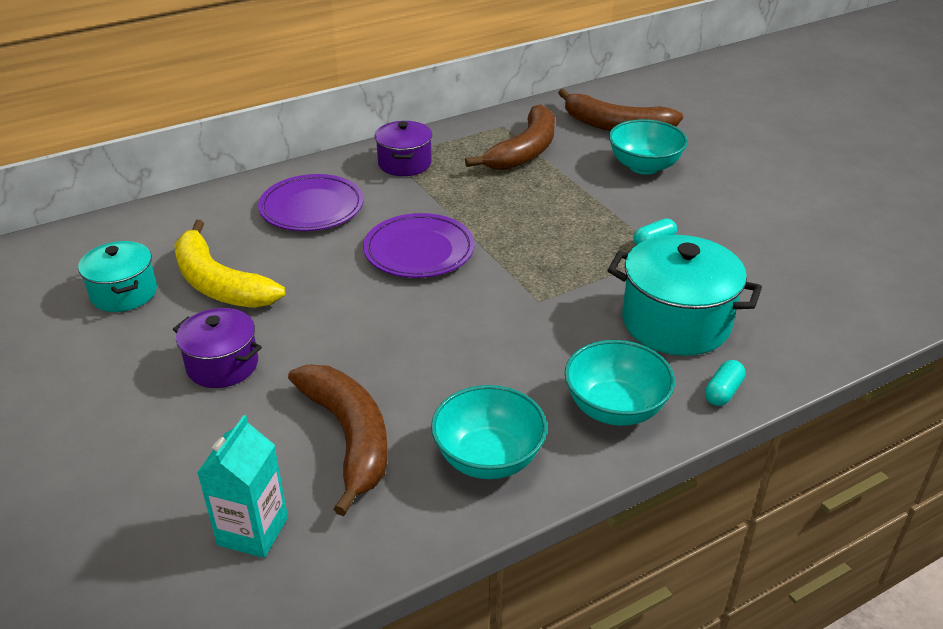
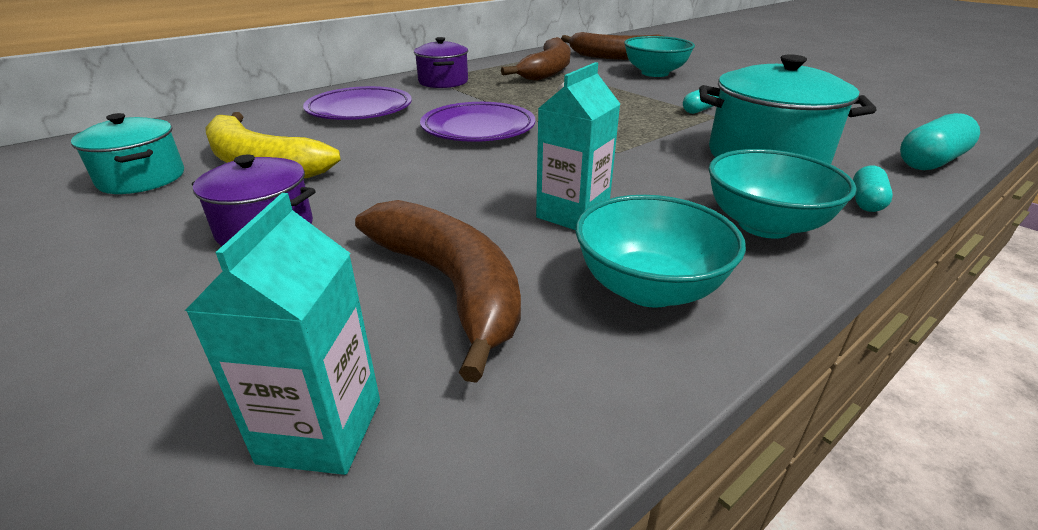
camera: 10 degrees left, 5 degrees down
none -> turquoise carton [536,62,620,230]
none -> turquoise capsule [900,113,980,170]

